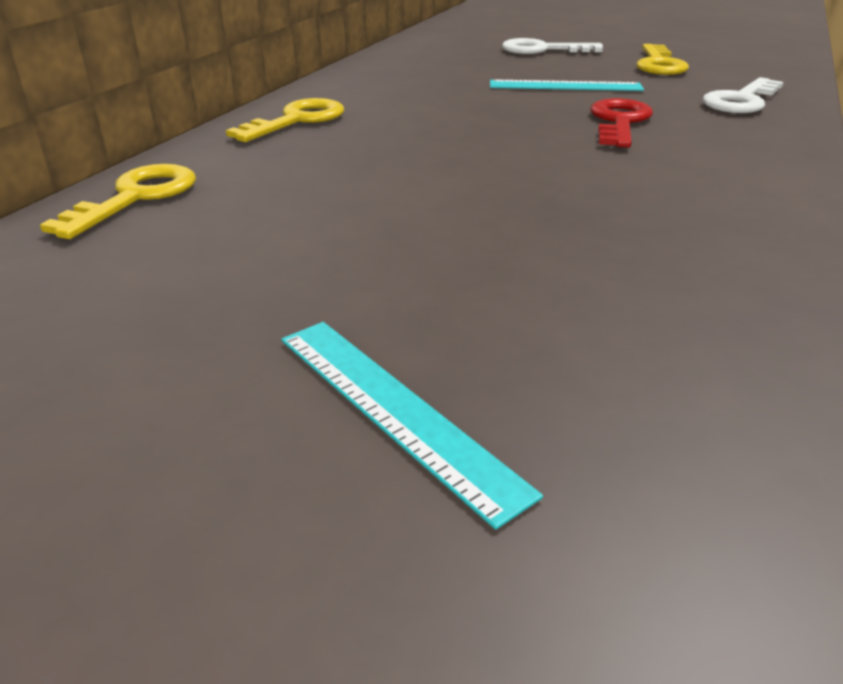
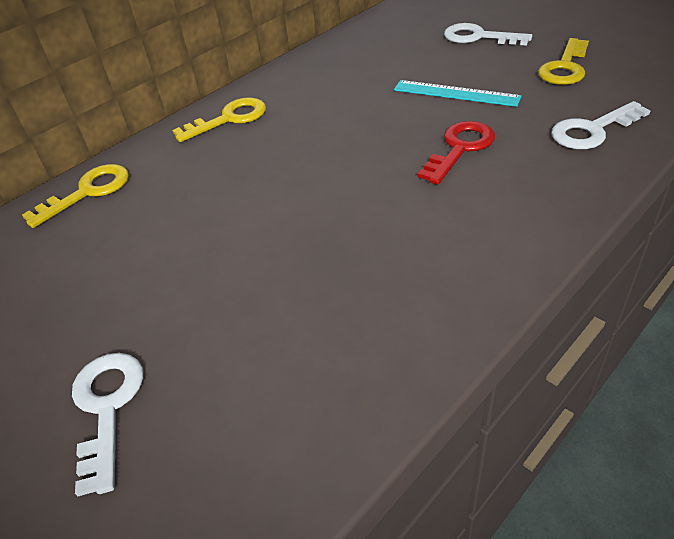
camera: 25 degrees right, 10 degrees up
turquoise ruler [281,322,543,530] -> white key [72,353,143,496]

